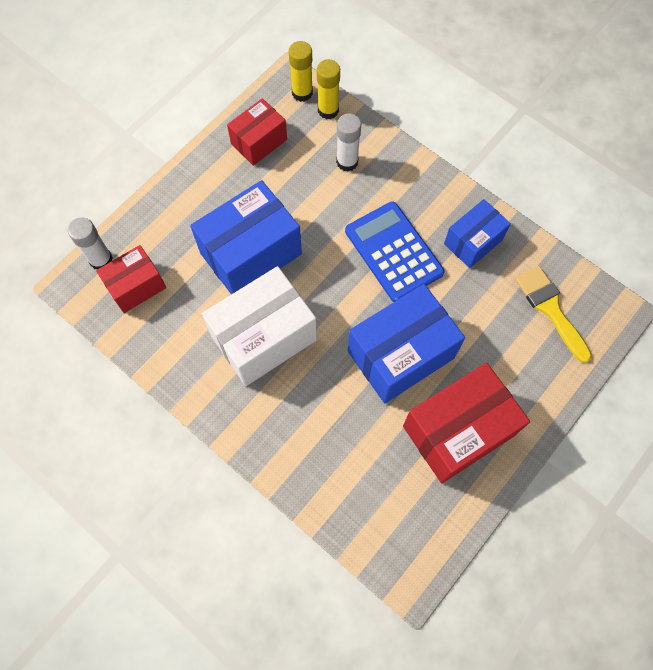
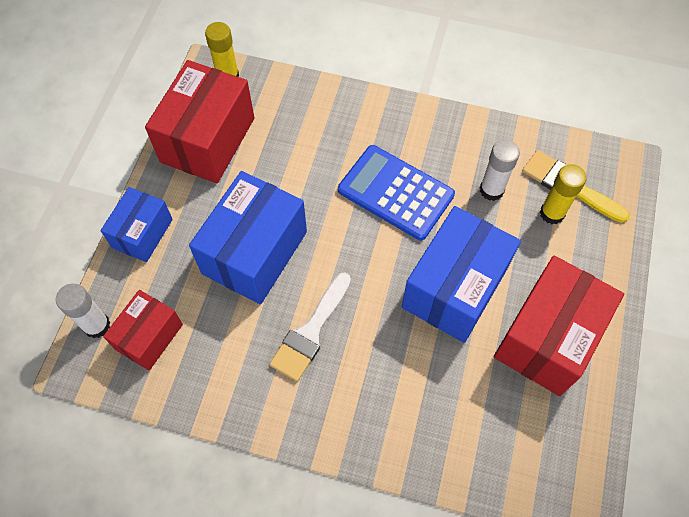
camera: 25 degrees left, 5 degrees down
white box [202,266,317,386] -> white brush [270,272,351,381]
red box [227,98,287,166] -> red box [145,60,254,183], size x1.70
yellow glue stick [317,59,340,119] -> yellow glue stick moved to [540,164,586,224]
white glue stick [336,114,361,171] -> white glue stick moved to [480,140,520,201]
blue box [444,199,511,268] -> blue box moved to [100,187,173,262]

